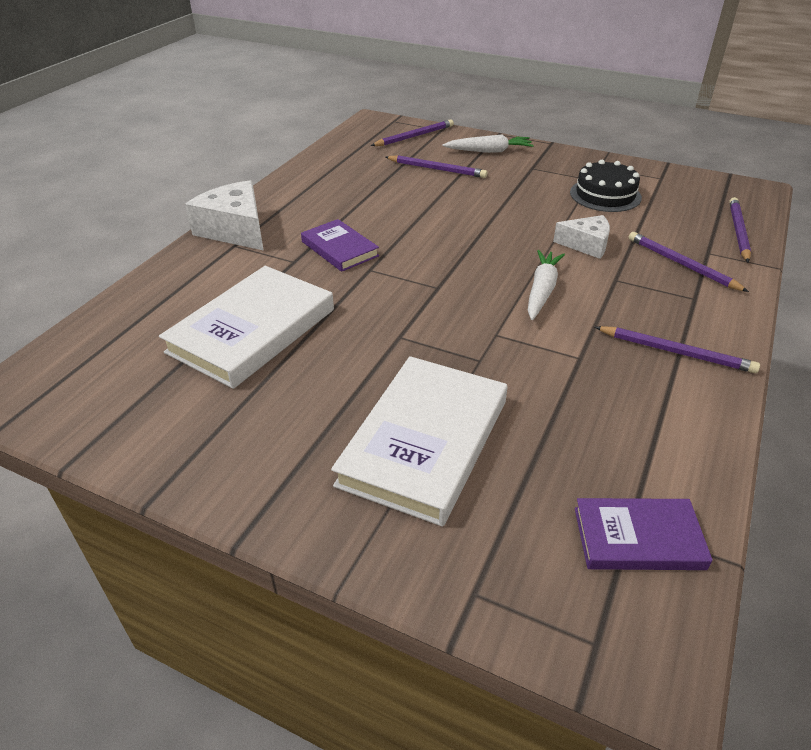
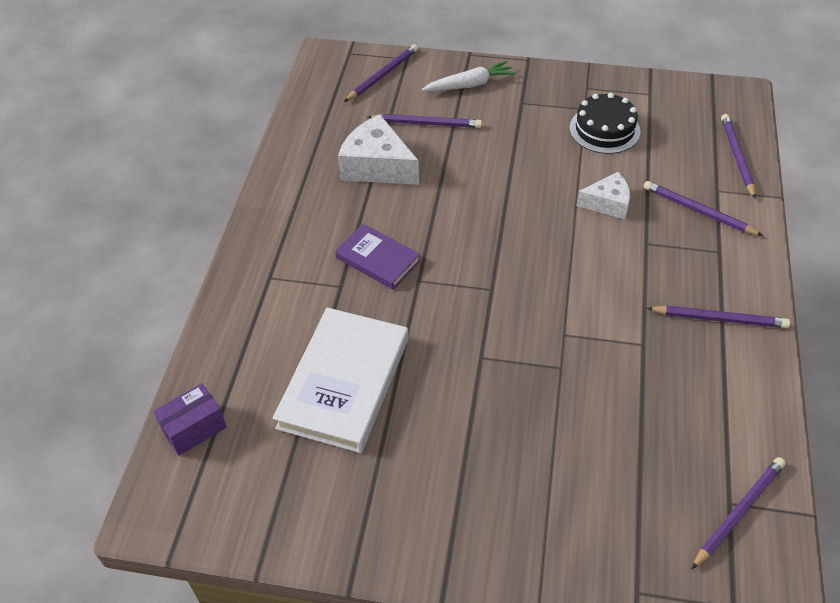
camera: 15 degrees left, 10 degrees up
white cheese [185,180,264,251] -> white cheese moved to [338,114,419,185]
white book [331,356,507,527] -> none
white carrot [528,250,565,320] -> none
purple book [575,498,713,570] -> purple pencil [692,457,785,569]
none -> purple box [153,383,226,456]

